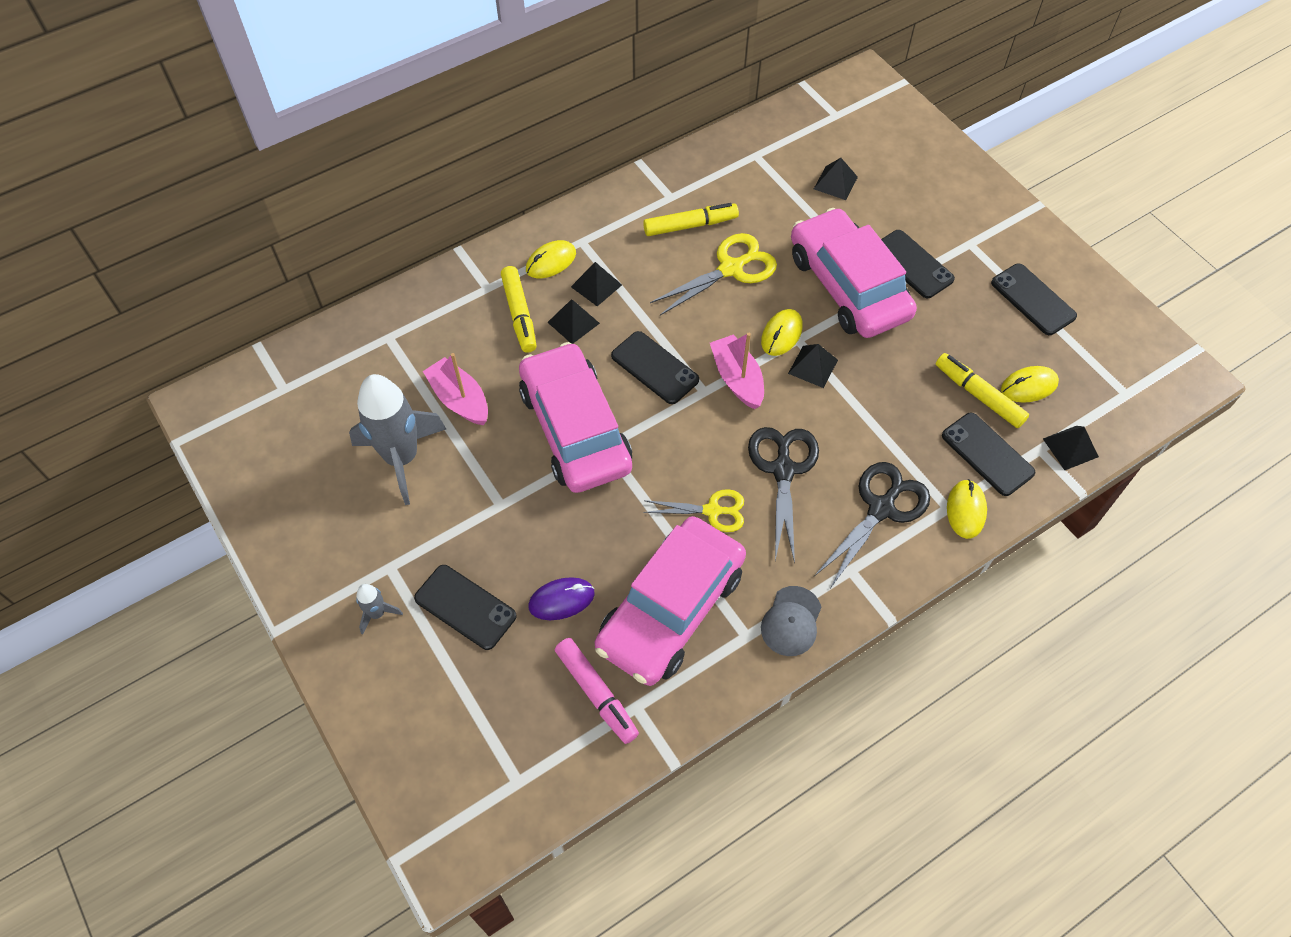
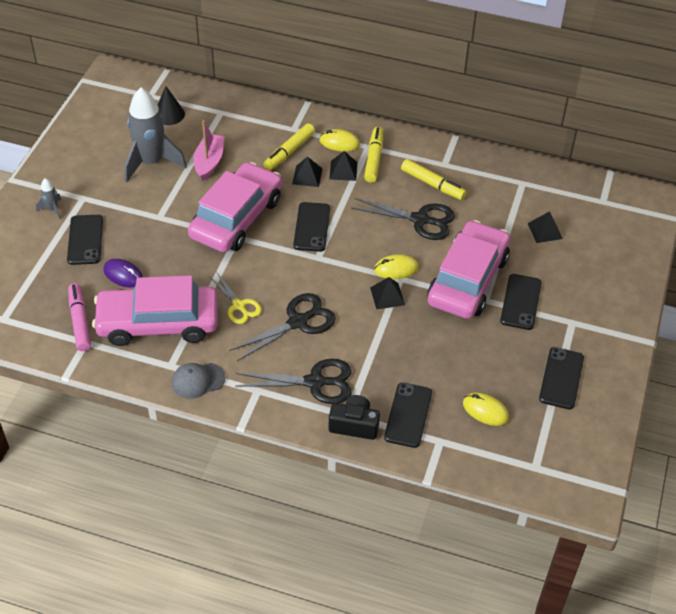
camera: 50 degrees right, 10 degrees down
pink marker [555,638,639,744] -> pink marker turned 150 degrees clockwise [68,283,91,351]
yellow scissors [650,233,777,315] -> black scissors [351,198,455,240]
pink boat [710,333,764,409] -> none
yellow marker [936,353,1029,428] -> yellow marker moved to [364,127,383,183]
yellow mouse [947,479,987,539] -> black camera [328,395,380,440]
black pyramid [1043,426,1099,470] -> none
none -> black cone [158,86,185,125]

